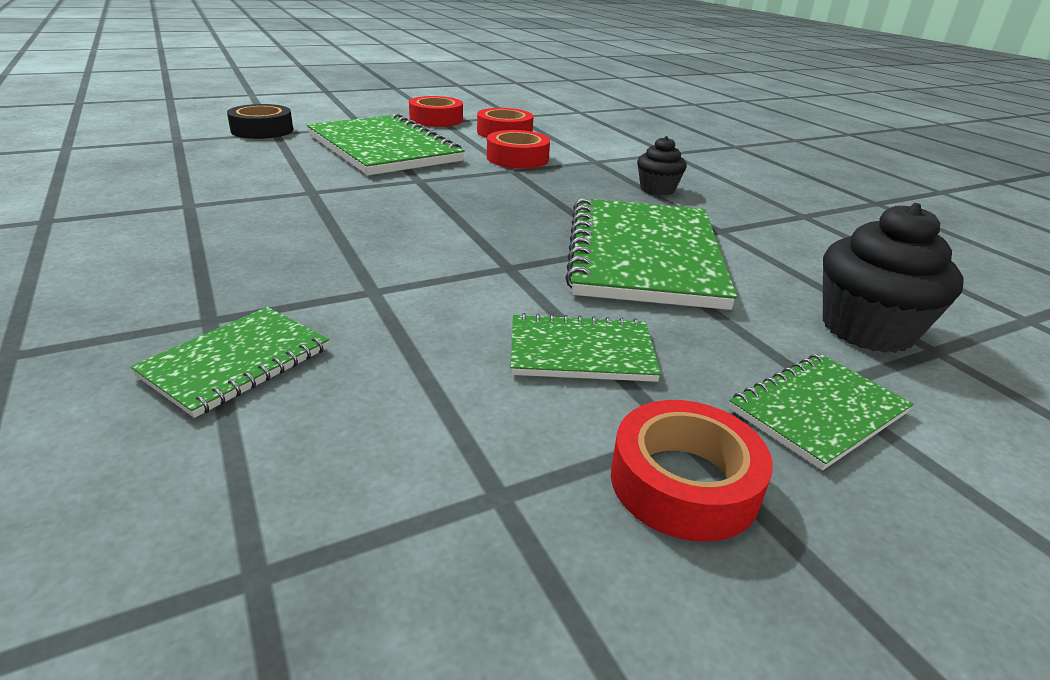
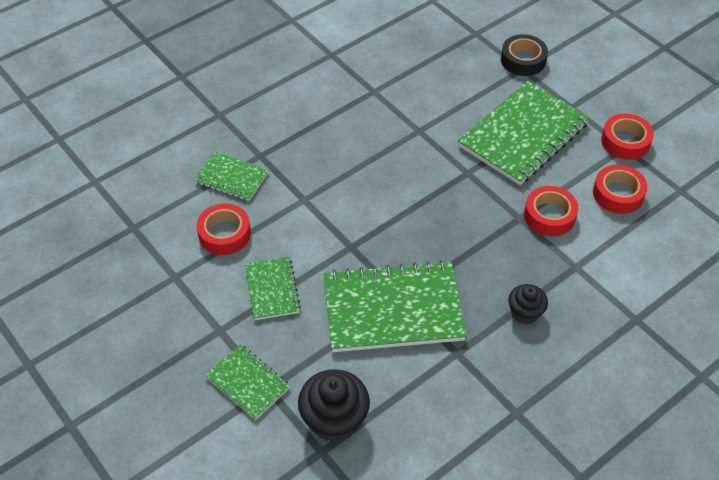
camera: 80 degrees right, 20 degrees up
red tape [611,400,773,542] -> red tape moved to [197,203,251,255]

